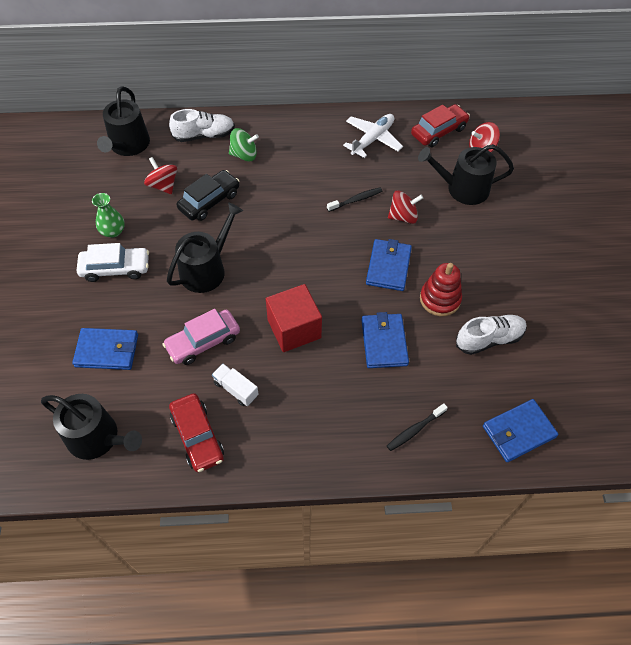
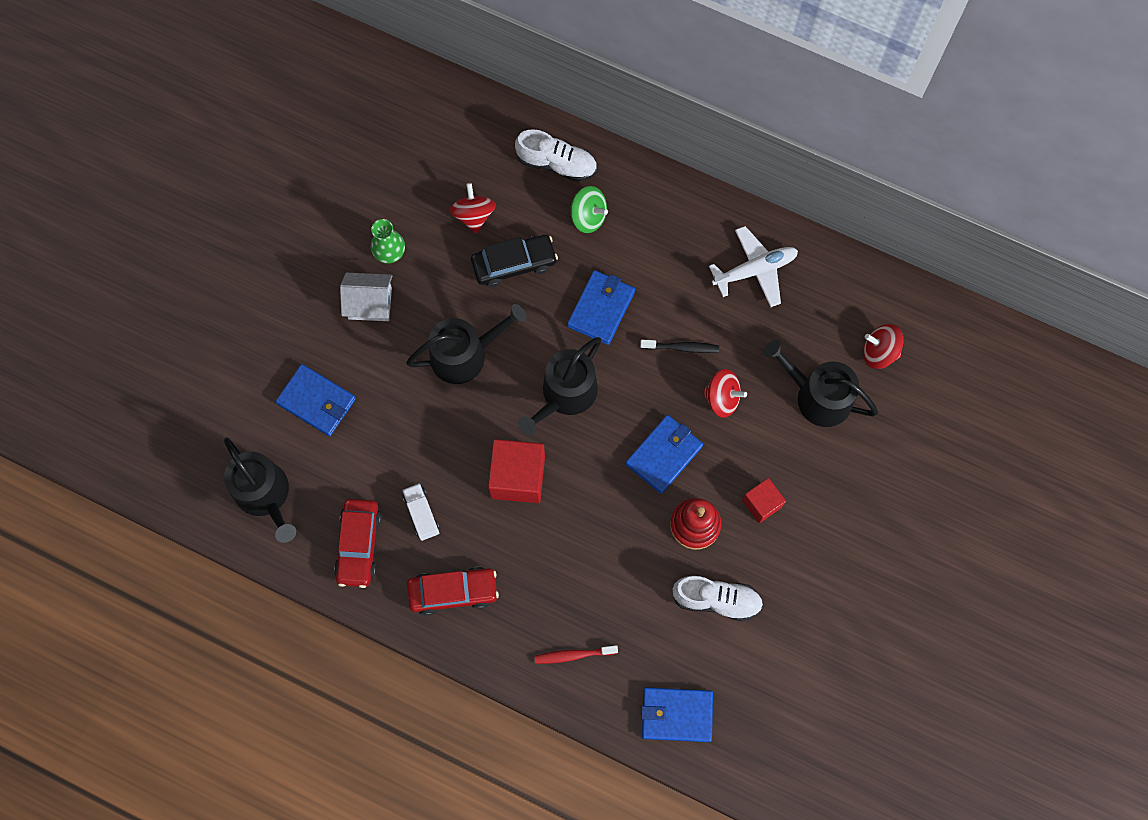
camera: 30 degrees right, 15 degrees up
white car [77,243,149,282] -> white house [340,273,392,321]
black watering can [97,86,150,156] -> black watering can moved to [518,337,601,436]
pink car [163,309,240,365] -> none
blue wallet [361,312,409,368] -> blue wallet moved to [567,270,635,345]
black toothbrush [387,403,448,451] -> red toothbrush [534,645,618,664]
red car [411,104,470,147] -> red car moved to [407,567,499,615]
none -> red cube [742,478,786,523]

